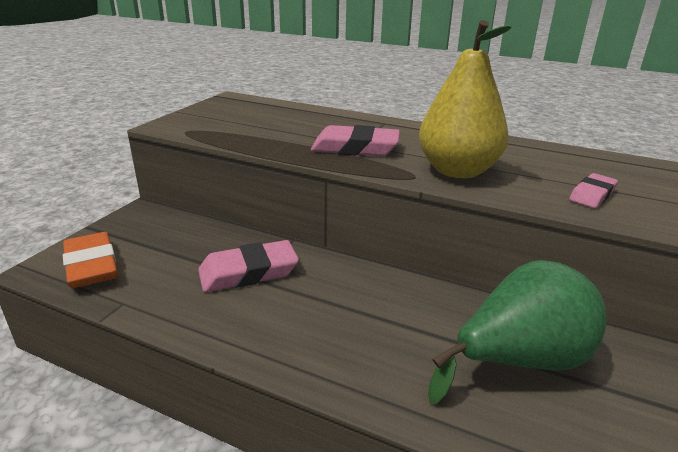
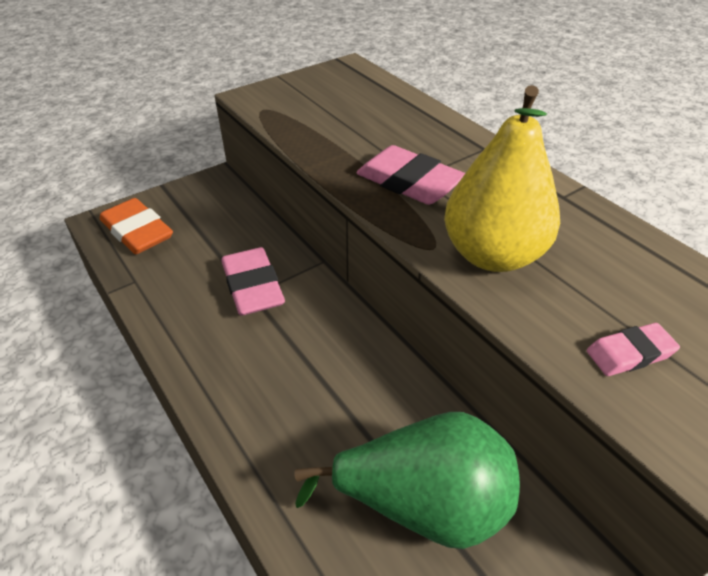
camera: 30 degrees right, 15 degrees up
orange eraser [63,232,118,288] -> orange eraser turned 45 degrees counterclockwise [100,198,173,254]
pink eraser [198,240,299,292] -> pink eraser turned 60 degrees clockwise [222,247,285,316]

